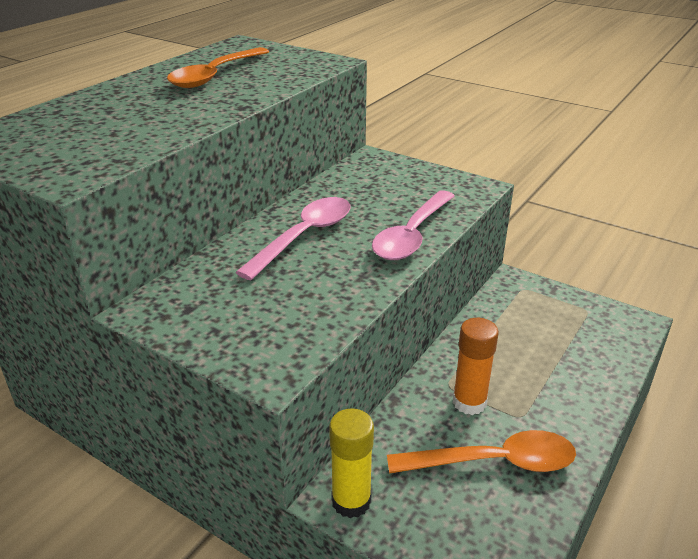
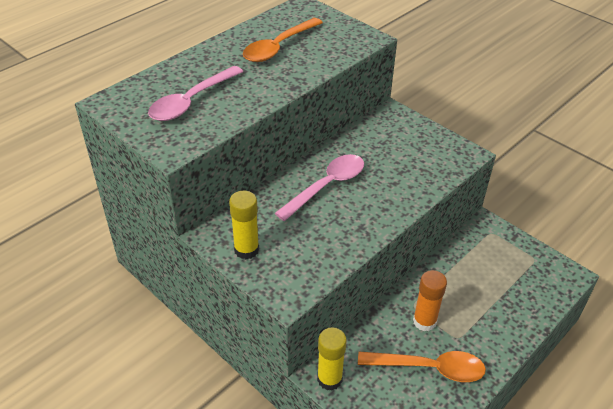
camera: 10 degrees right, 10 degrees up
pink spoon [372,190,455,260] -> pink spoon moved to [148,66,243,121]
none -> yellow glue stick [229,190,259,259]

